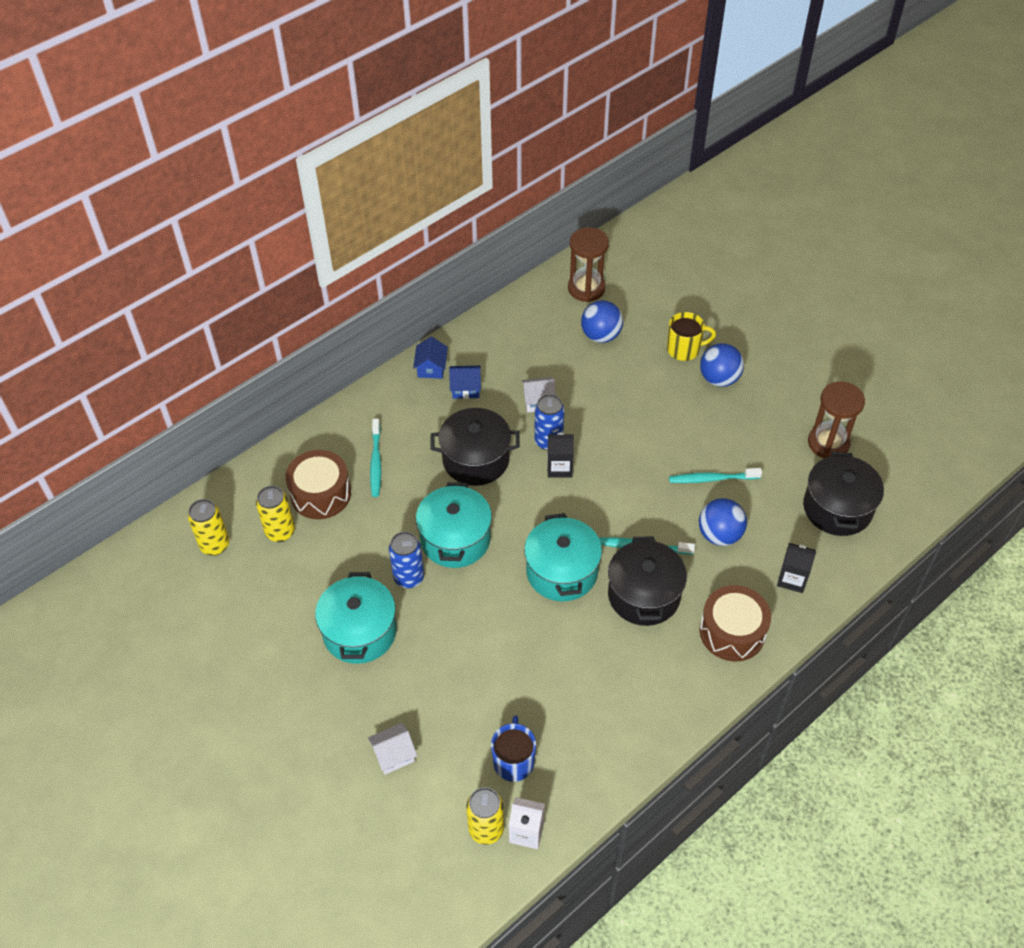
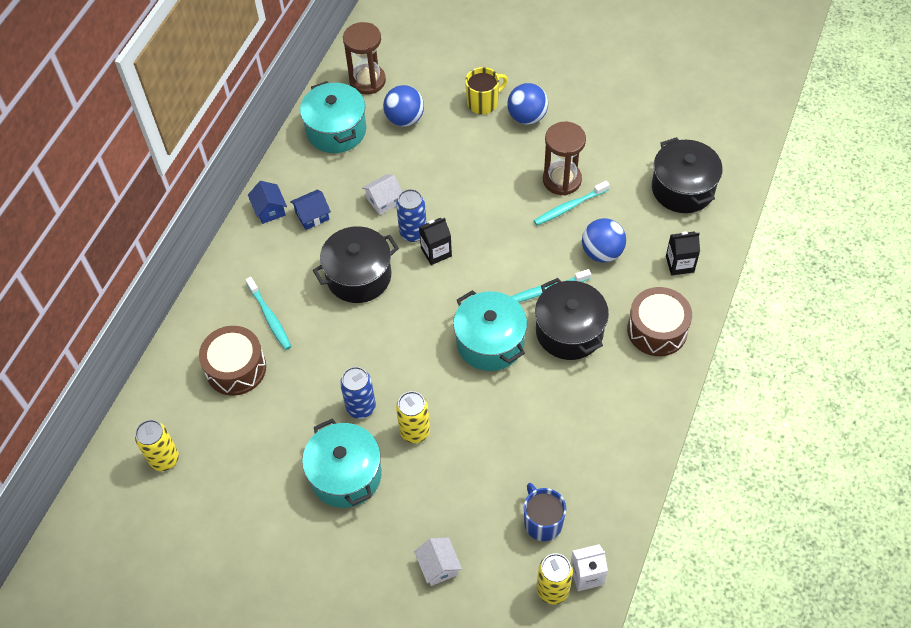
camera: 25 degrees left, 5 degrees up
yellow can [256,486,295,542] -> yellow can moved to [396,391,430,443]
white house [368,723,417,774] -> white house turned 60 degrees counterclockwise [414,537,462,586]
turquoise pot [416,482,492,568] -> turquoise pot moved to [300,81,367,153]
brown hourglass [808,382,865,459] -> brown hourglass moved to [543,122,586,196]

